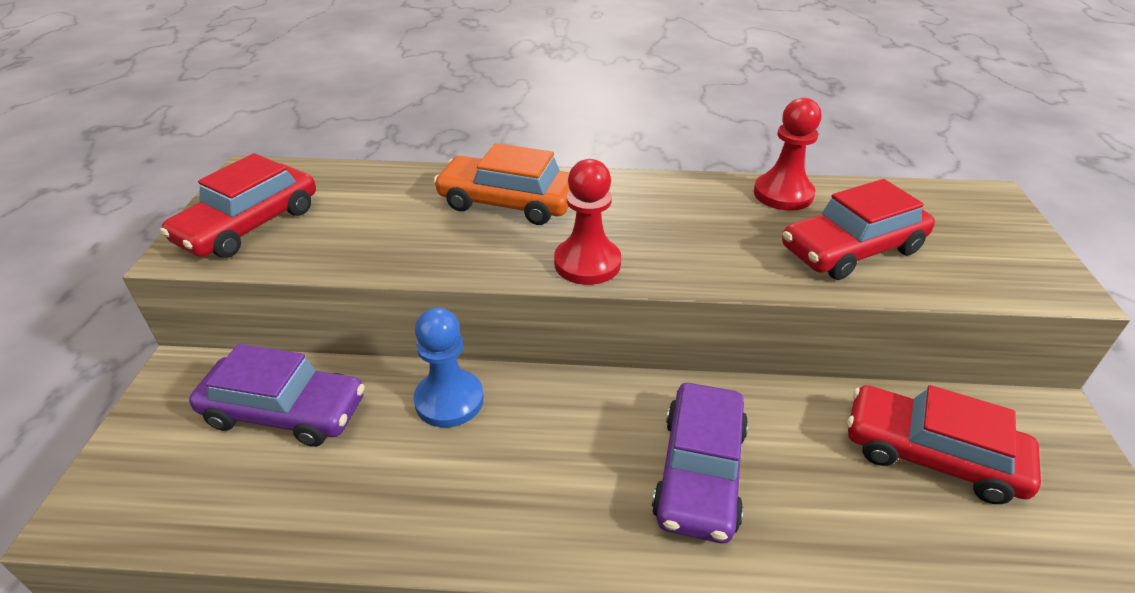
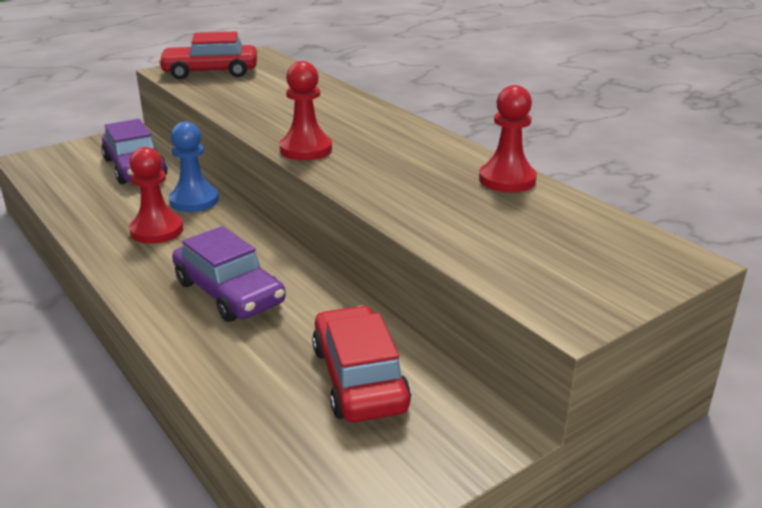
camera: 50 degrees right, 10 degrees down
orange car [434,143,570,225] -> none
purple car [652,383,748,543] -> purple car turned 105 degrees counterclockwise [172,226,286,322]
red car [782,179,935,280] -> none
none -> red pawn [129,147,183,244]

